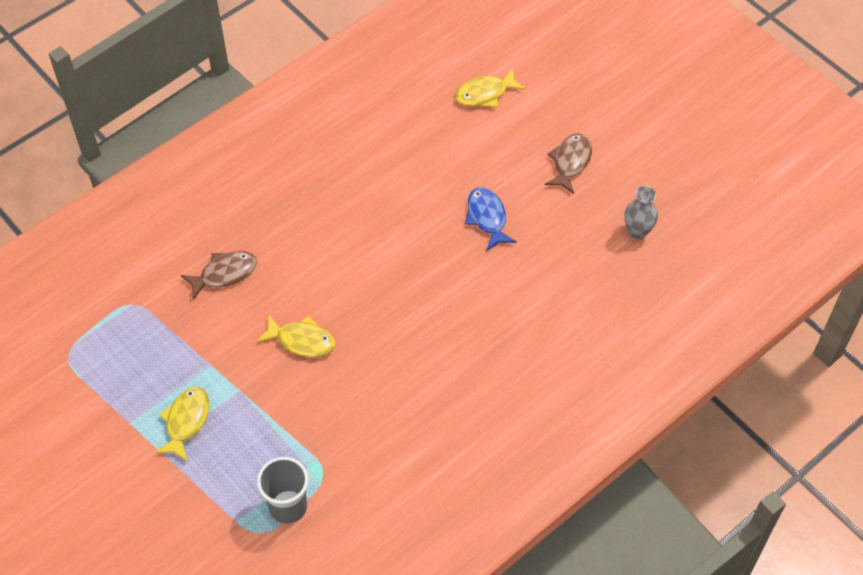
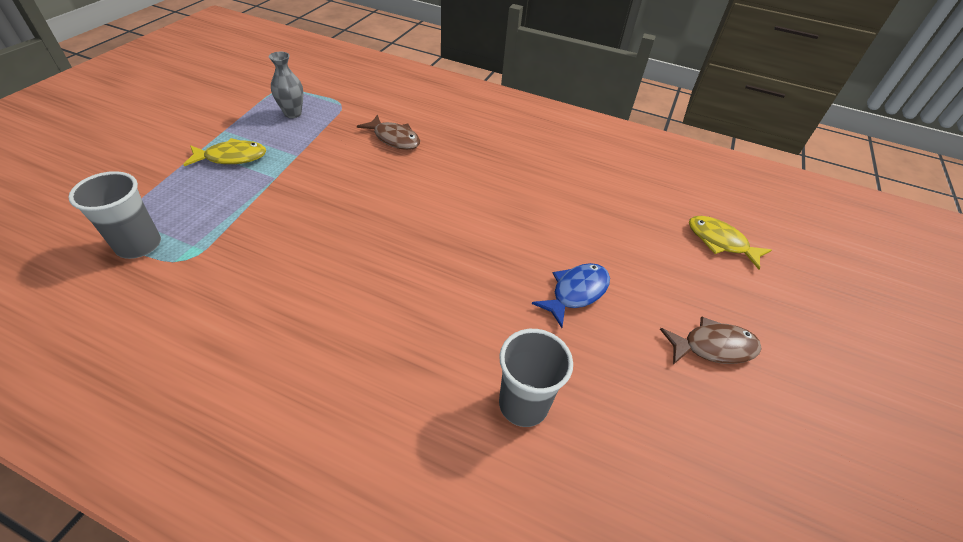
camera: 60 degrees right, 10 degrees down
yellow fish [256,314,336,357] -> none
grey vase [624,186,658,240] -> grey vase moved to [269,52,304,118]
none -> grey cup [499,329,573,427]

